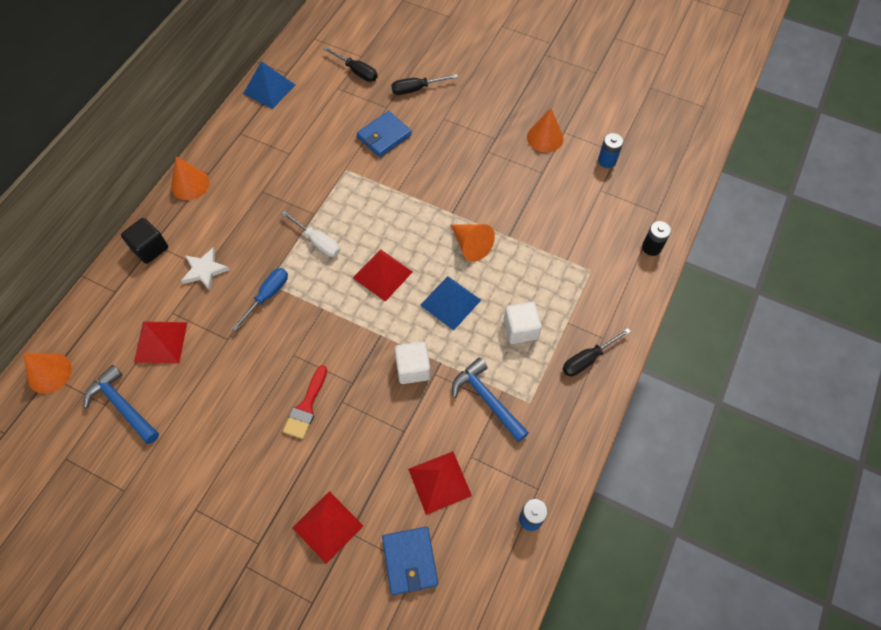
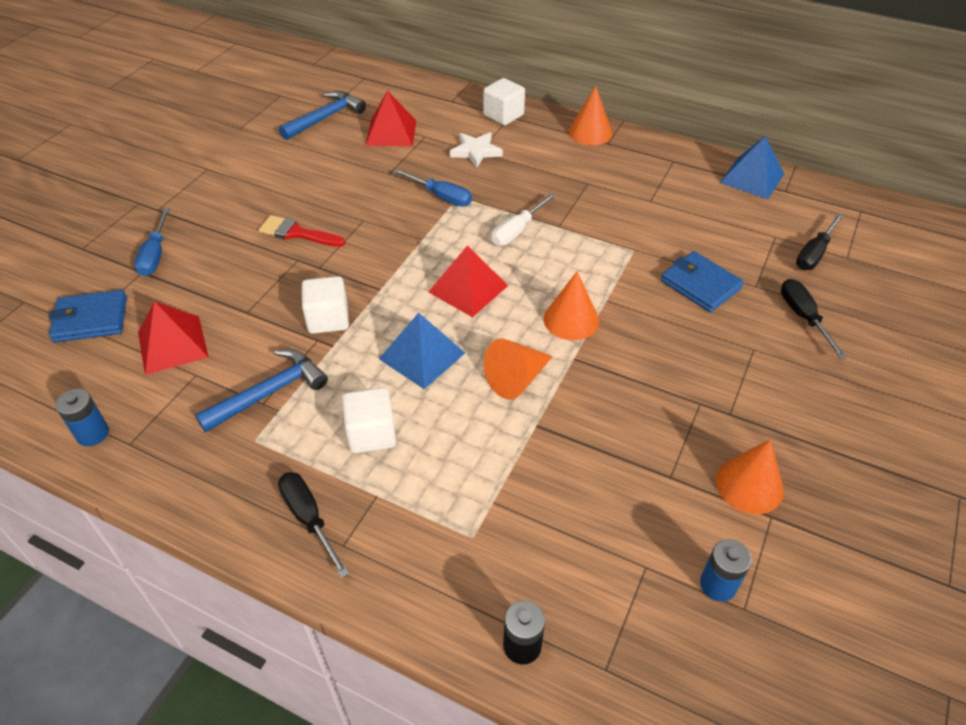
camera: 90 degrees right, 15 degrees down
orange cone [24,353,72,394] -> orange cone moved to [543,272,599,340]
black cube [121,218,168,264] -> white cube [483,78,525,125]
red pyramid [292,491,363,564] -> blue screwdriver [134,208,170,276]

